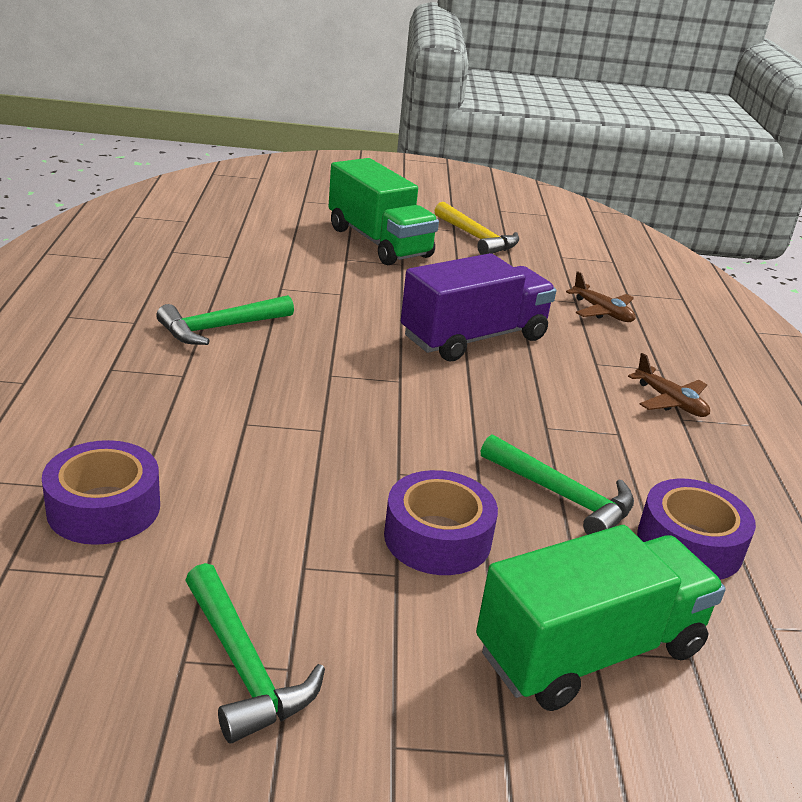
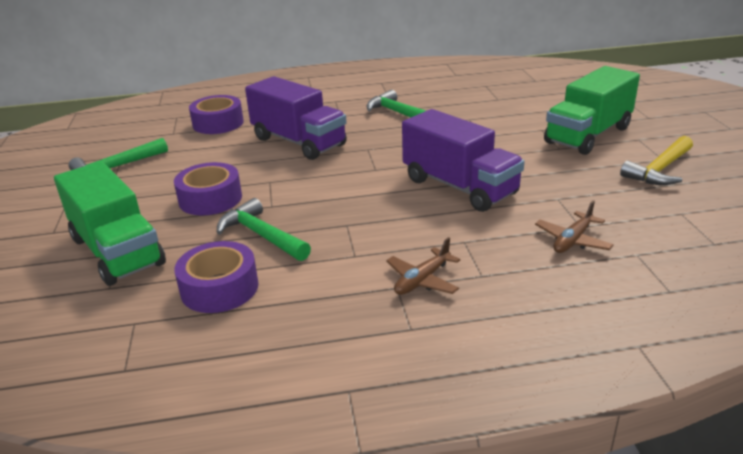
camera: 85 degrees right, 0 degrees up
green hammer [481,434,634,535] -> green hammer turned 105 degrees clockwise [217,198,311,261]
none -> purple truck [245,76,347,160]

